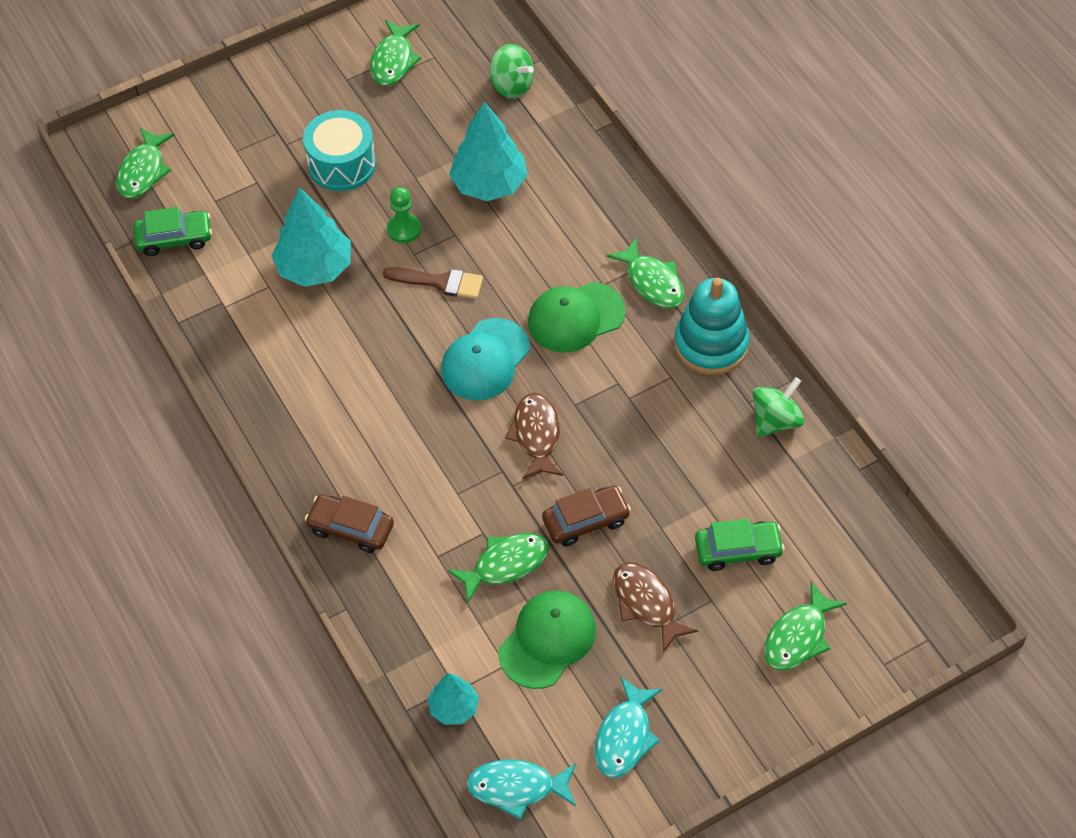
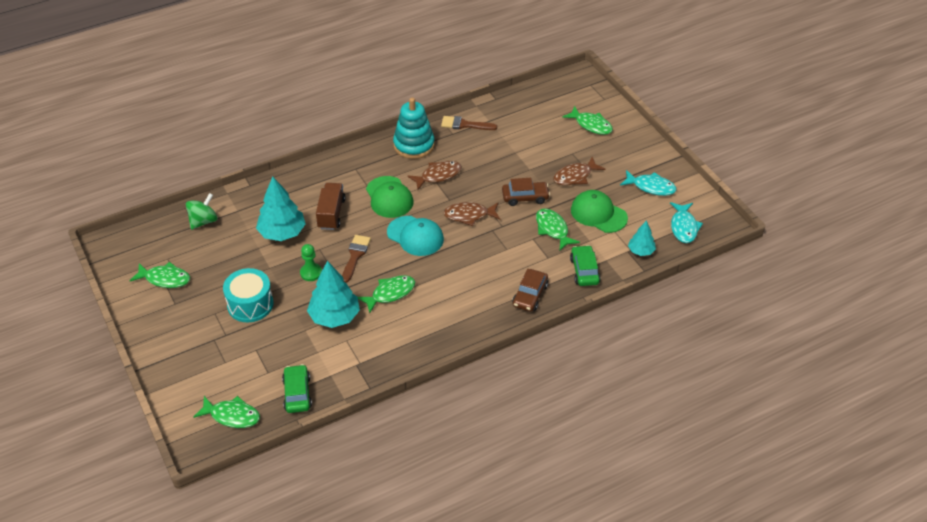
camera: 90 degrees left, 10 degrees down
brown car [542,486,631,547] -> brown car turned 105 degrees clockwise [502,178,550,206]
green fish [606,237,685,309] -> green fish moved to [358,275,415,313]
green car [695,518,785,571] -> green car moved to [570,245,601,286]
green spinning top [753,377,804,437] -> brown brush [441,116,497,130]
none -> brown truck [316,183,346,230]
none -> brown fish [408,161,462,190]

